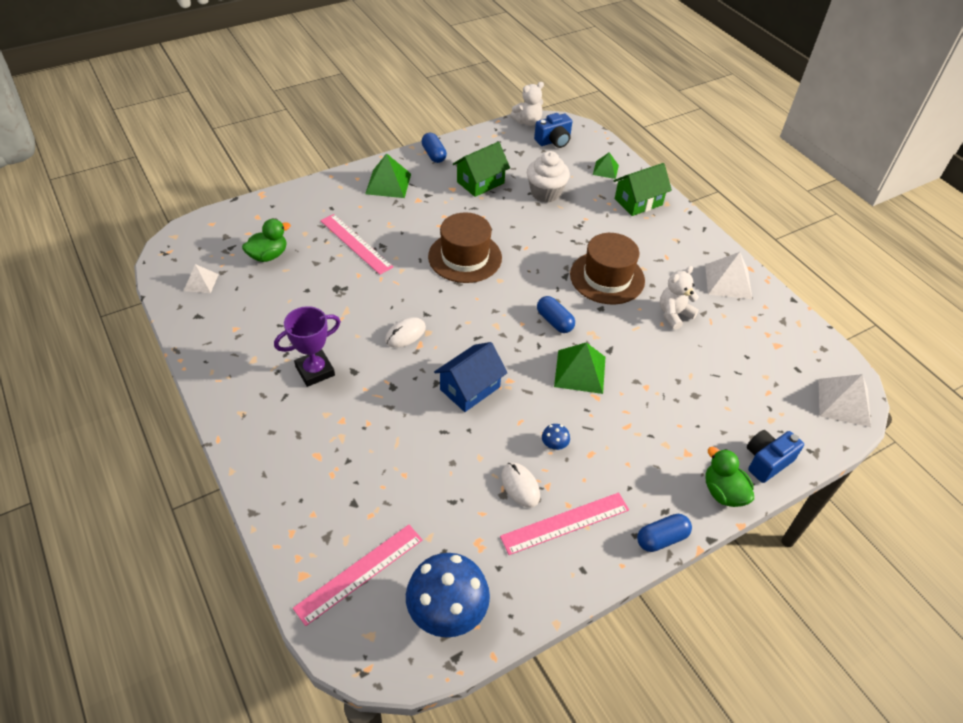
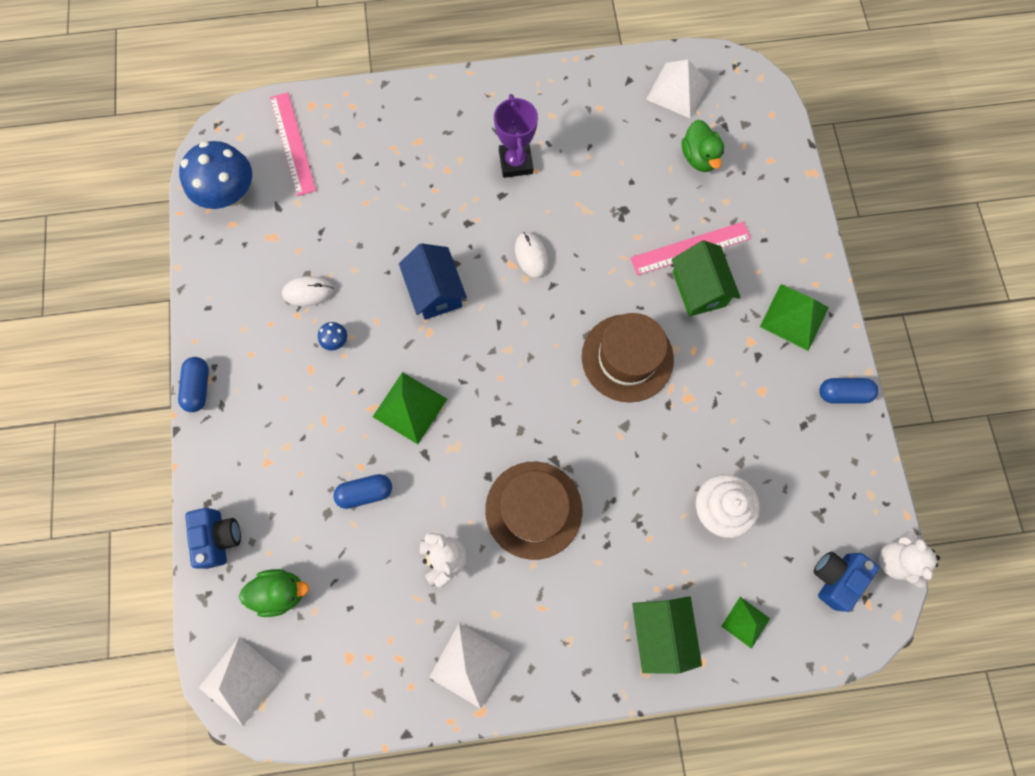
camera: 115 degrees right, 25 degrees up
white pyramid [184,264,219,293] -> white pyramid [646,60,710,118], size x1.64
green house [453,142,510,197] -> green house moved to [672,240,741,317]
pink ruler [500,492,629,555] -> none
blue camera [534,113,572,148] -> blue camera turned 45 degrees clockwise [814,552,879,612]
blue capsule [537,296,575,333] -> blue capsule moved to [333,474,392,509]
green duck [705,447,754,507] -> green duck moved to [239,569,309,617]

